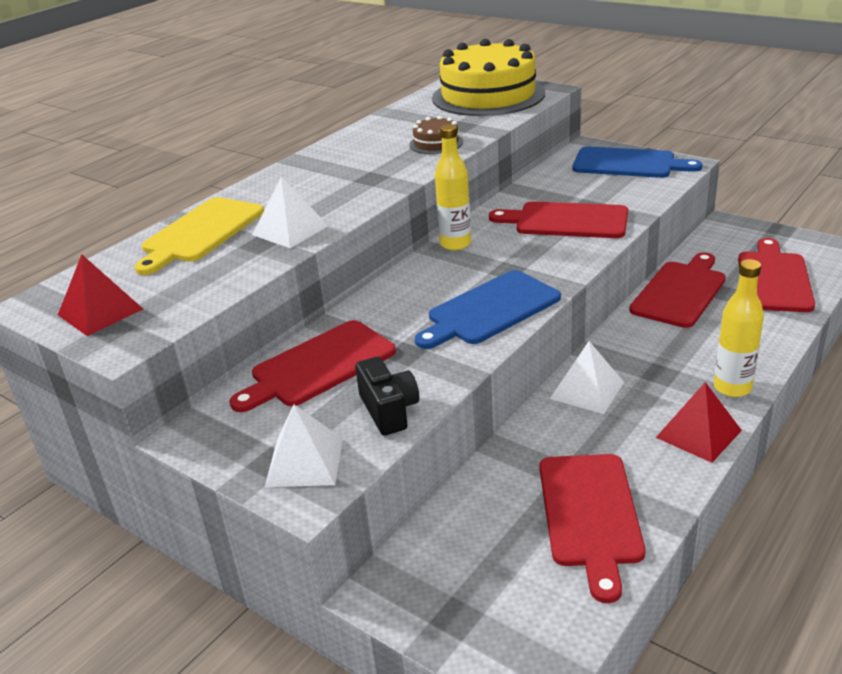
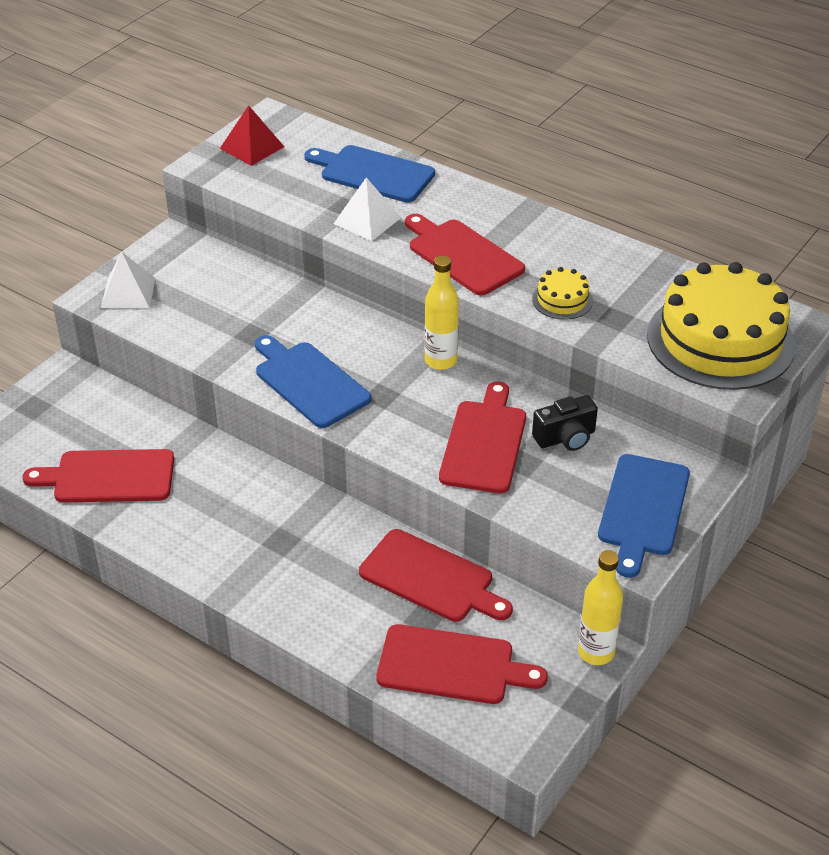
camera: 85 degrees right, 10 degrees up
yellow cutting board [134,197,264,275] -> blue cutting board [304,145,435,202]
red cutting board [230,320,396,412] -> red cutting board moved to [405,214,525,296]
black camera [355,357,419,435] -> black camera moved to [532,395,598,451]
brown cake [409,116,463,154] -> yellow cake [532,267,593,320]
white pyramid [550,341,624,414] -> none
red pyramid [656,382,742,463] -> none
yellow bottle [714,259,764,397] -> yellow bottle moved to [578,550,623,665]

